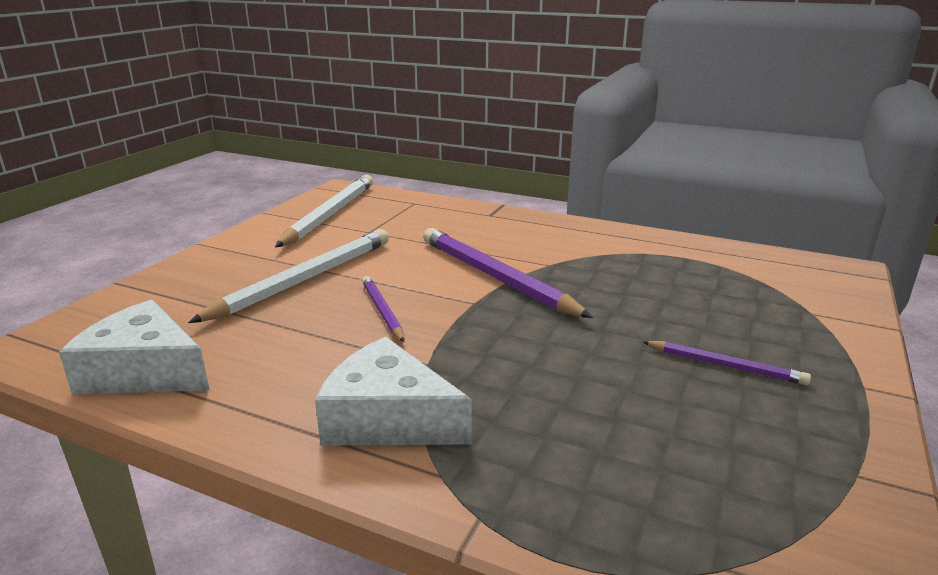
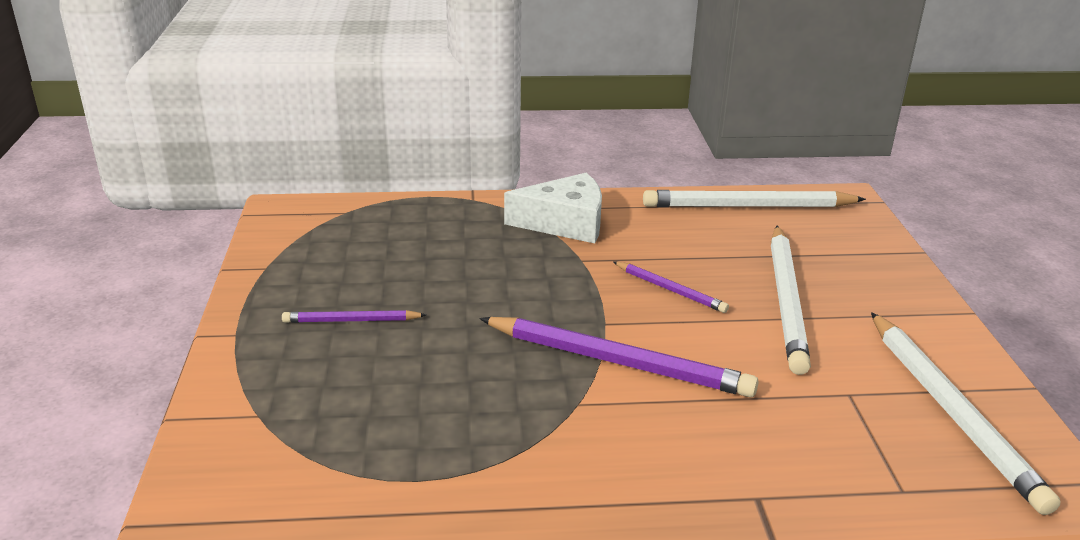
camera: 150 degrees right, 5 degrees up
white cheese [59,300,210,394] -> white pencil [643,190,866,207]

